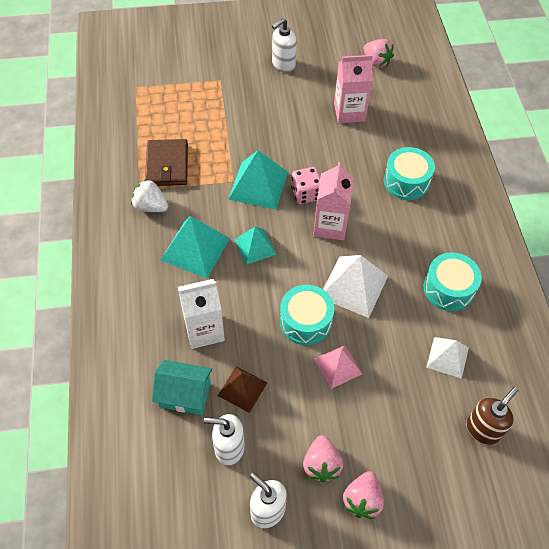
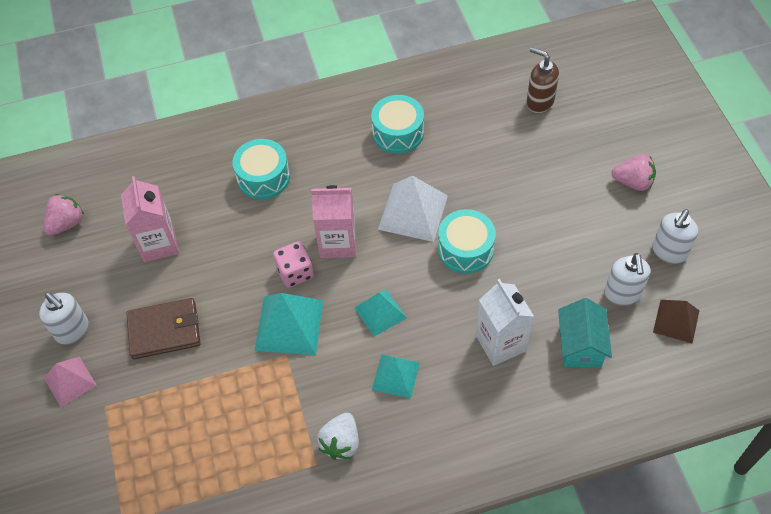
camera: 95 degrees left, 0 degrees up
brown wallet [145,139,188,186] -> brown wallet moved to [126,298,201,359]
turquoise pyramid [161,216,230,278] -> turquoise pyramid [372,354,420,398], size x0.63
brown pyramid [218,366,268,413] -> brown pyramid moved to [653,300,700,344]
pink strawberry [303,435,343,482] -> none
pink pyramid [314,345,362,389] -> pink pyramid moved to [44,357,97,407]
white pyramid [426,337,469,379] -> none

